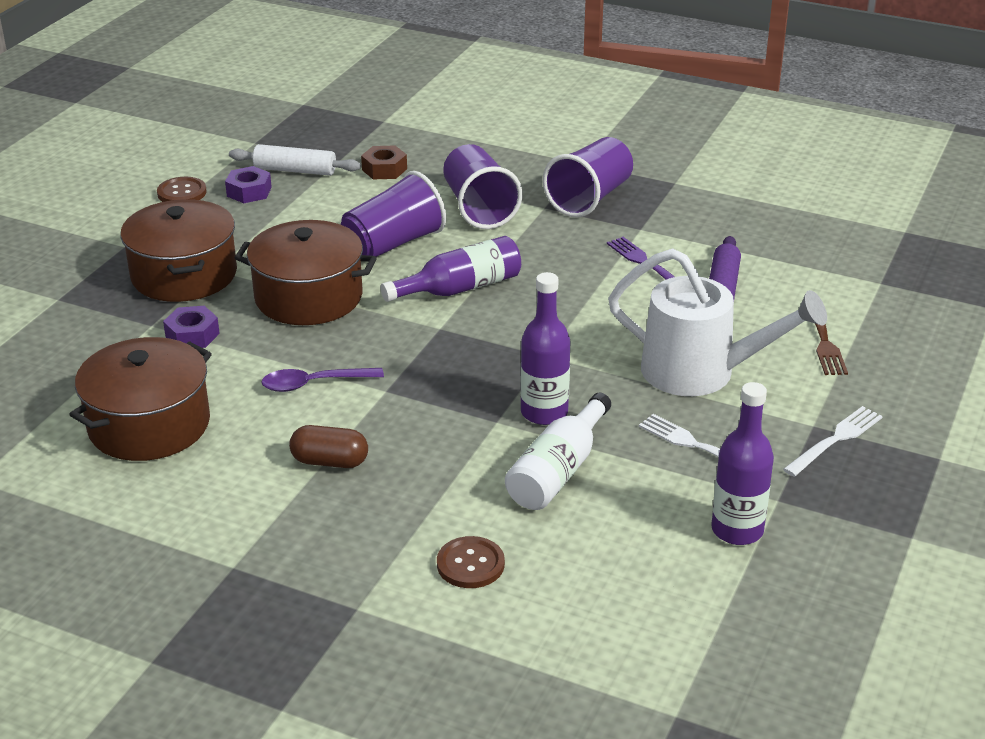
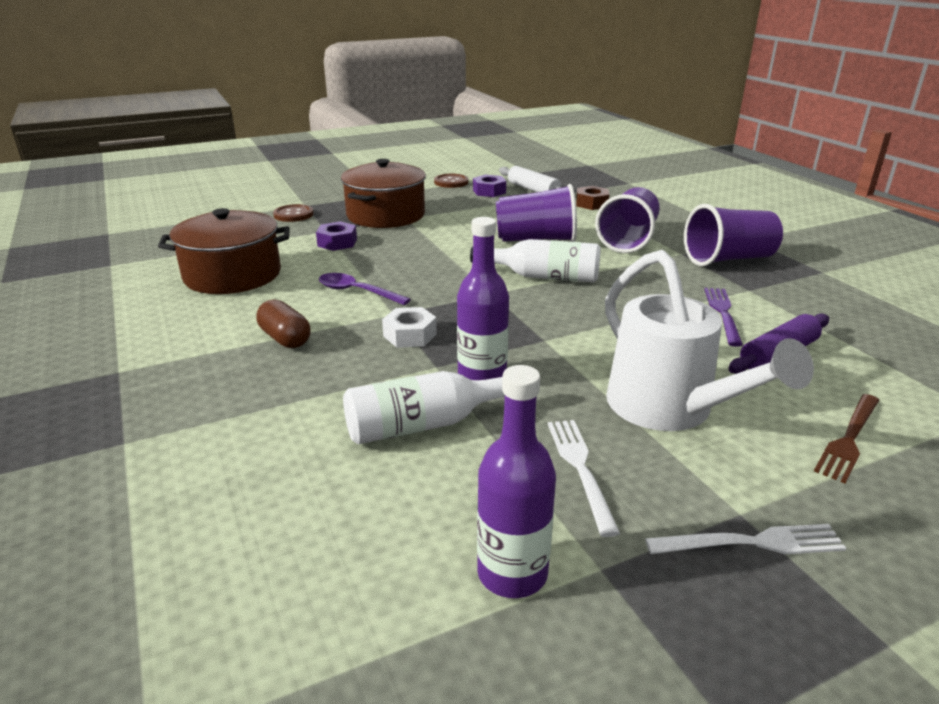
camera: 40 degrees right, 5 degrees down
brown pot [235,220,377,325] -> none
purple bottle [380,236,521,302] -> white bottle [470,239,601,283]
brown button [437,536,505,588] -> brown button moved to [273,204,314,222]
none -> white nut [382,307,437,348]

